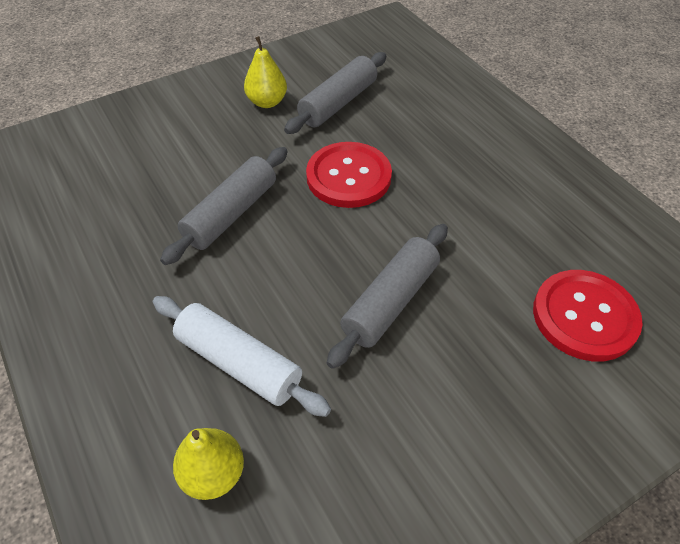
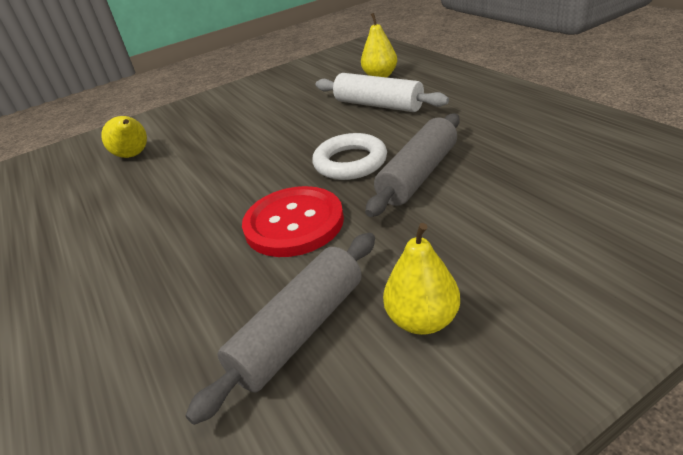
camera: 175 degrees left, 15 degrees down
grey rolling pin [327,224,448,369] -> none
red button [533,270,643,361] -> yellow pear [101,116,147,158]
none -> white ring [312,133,387,180]

